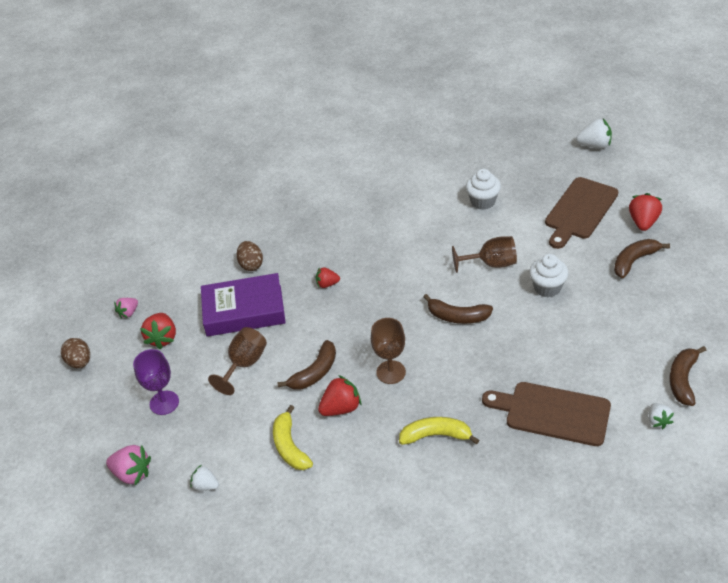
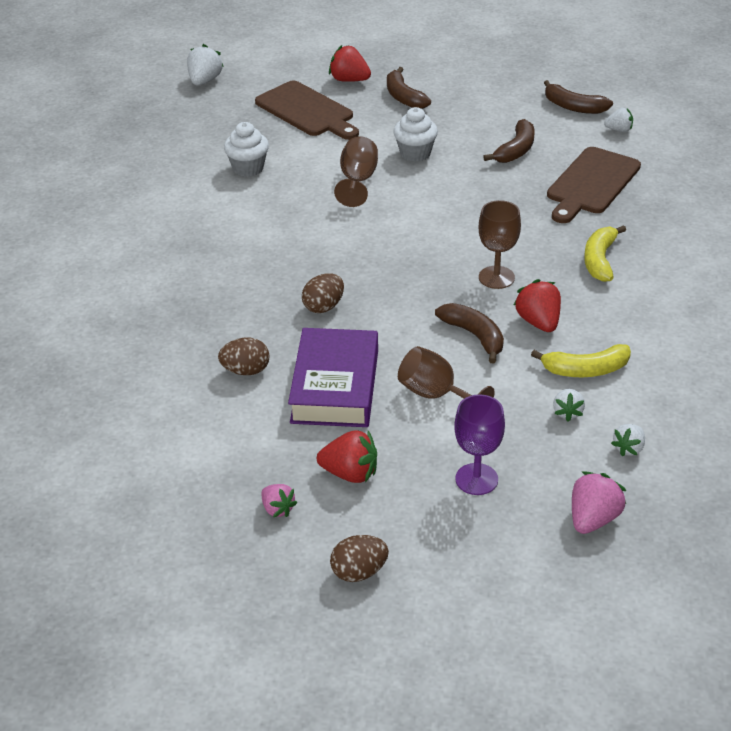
camera: 80 degrees left, 5 degrees down
red strawberry [316,267,340,288] -> brown egg [302,273,344,313]
brown banana [424,294,493,324] -> brown banana moved to [483,119,535,163]
none -> white strawberry [553,389,585,421]

